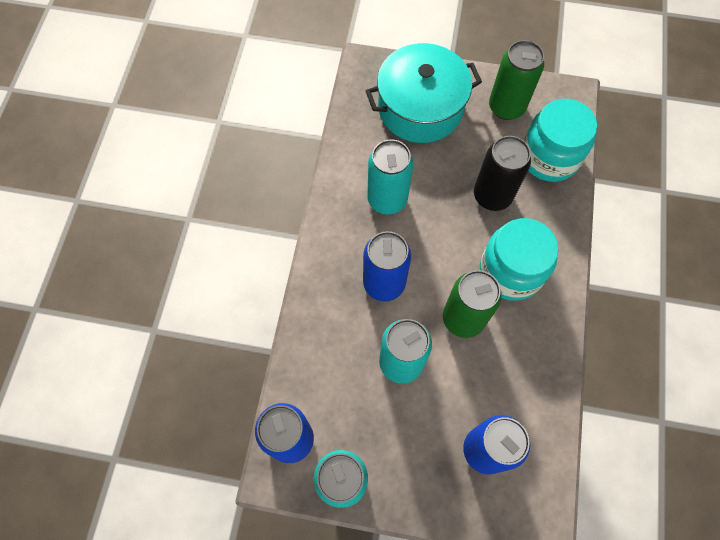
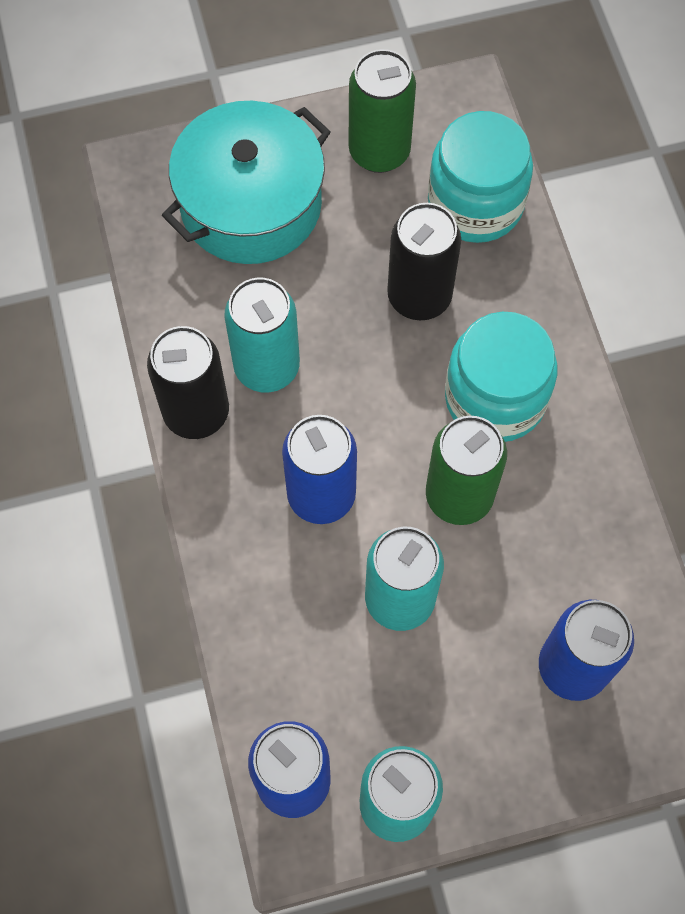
camera: 25 degrees left, 0 degrees up
none -> black can [147,326,229,439]

